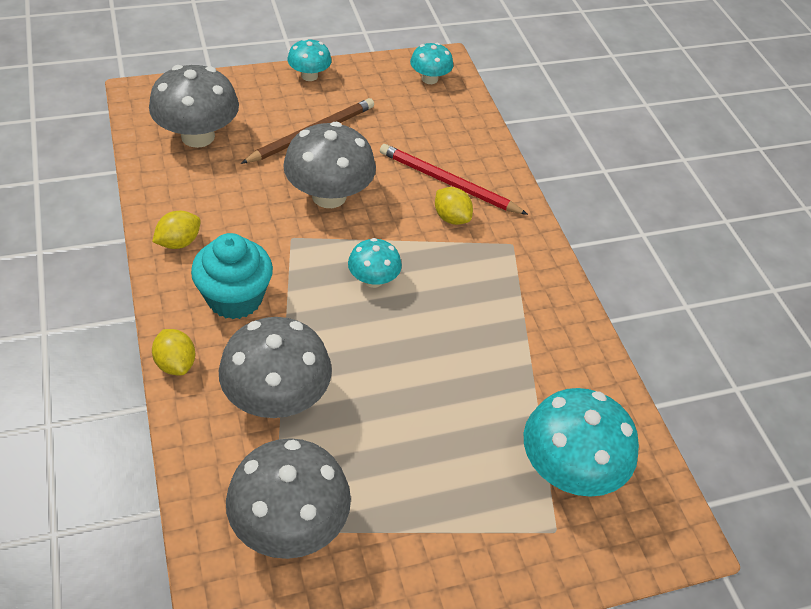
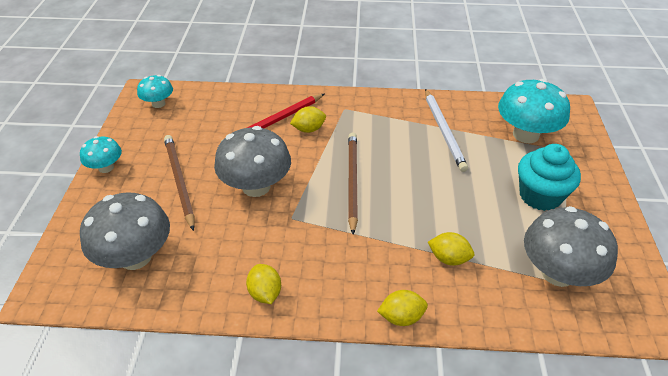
camera: 65 degrees left, 5 degrees down
turquoise cupcake [191,233,273,319] -> turquoise cupcake moved to [518,144,581,211]
grey mushroom [219,317,332,418] -> yellow lemon [428,232,474,266]
turquoise mushroom [348,238,402,288] -> brown pencil [348,133,358,235]
none -> white pencil [425,89,468,172]

